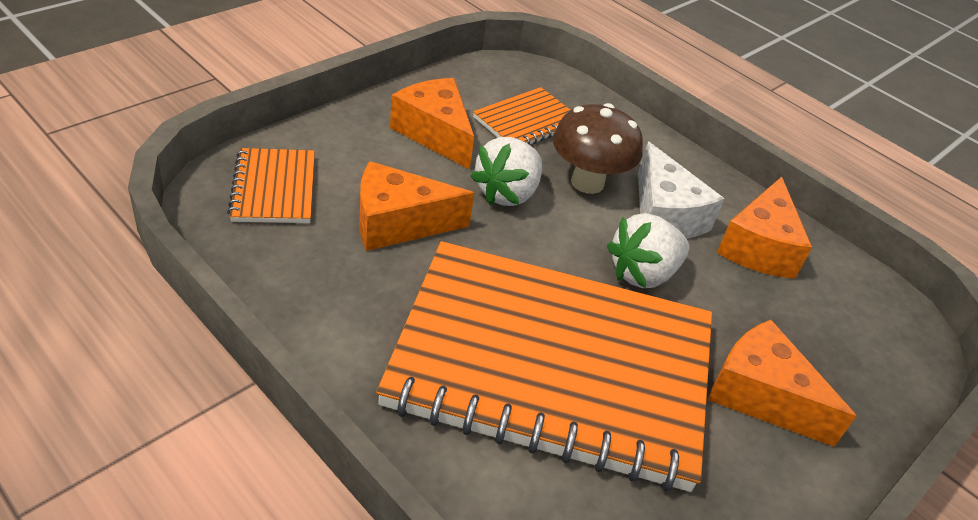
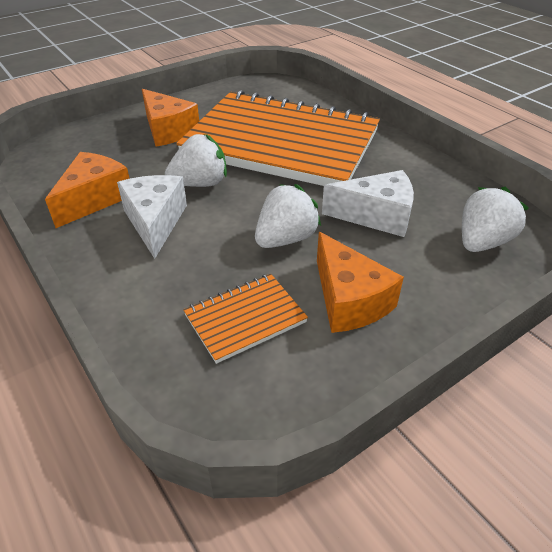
camera: 165 degrees left, 0 degrees up
orange notebook [227,148,315,223] -> white strawberry [462,187,529,252]
orange cheese [359,161,474,251] -> white cheese [322,170,414,237]
brown mushroom [553,103,643,194] -> none

